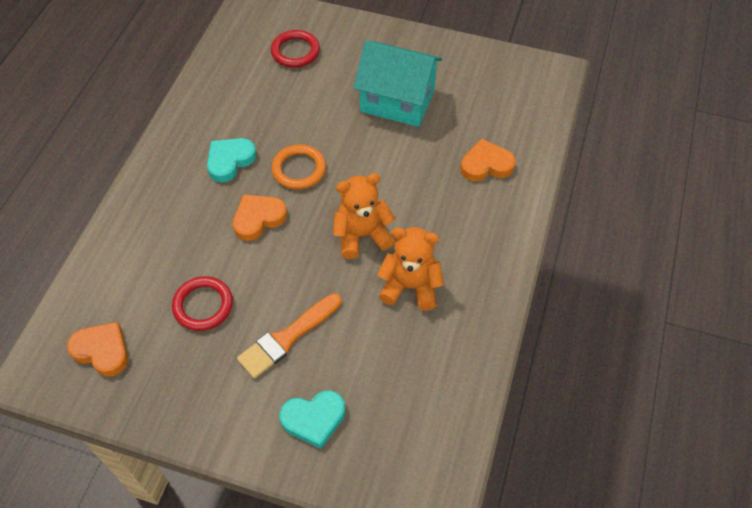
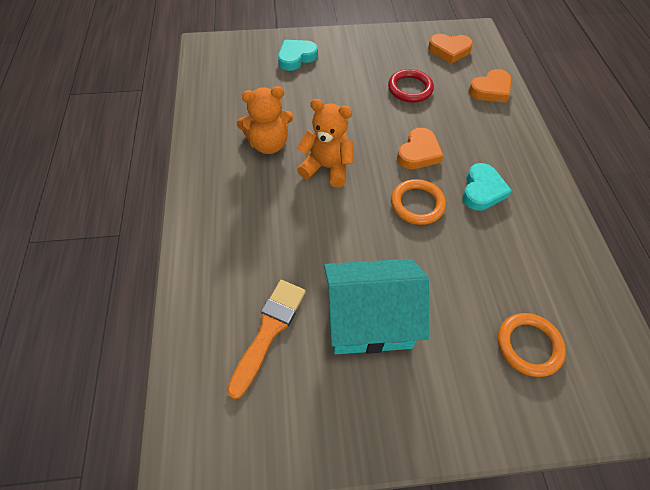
camera: 155 degrees right, 0 degrees up
orange brush [237,293,341,379] -> orange brush moved to [227,280,306,400]
red ring [271,30,320,68] -> orange ring [498,313,566,377]
orange teddy bear [333,173,395,259] -> orange teddy bear turned 120 degrees counterclockwise [297,99,354,187]
orange heart [461,139,516,181] -> orange heart moved to [468,69,511,103]

